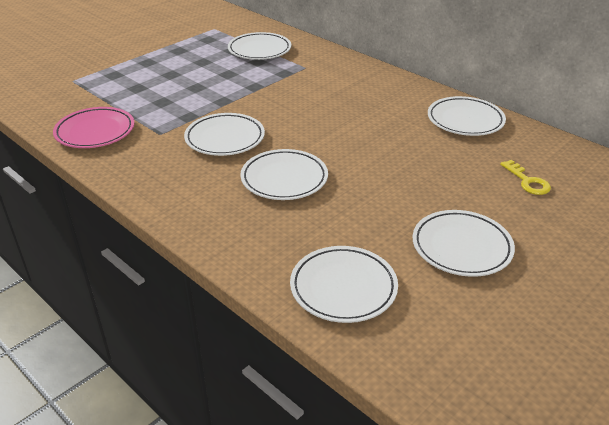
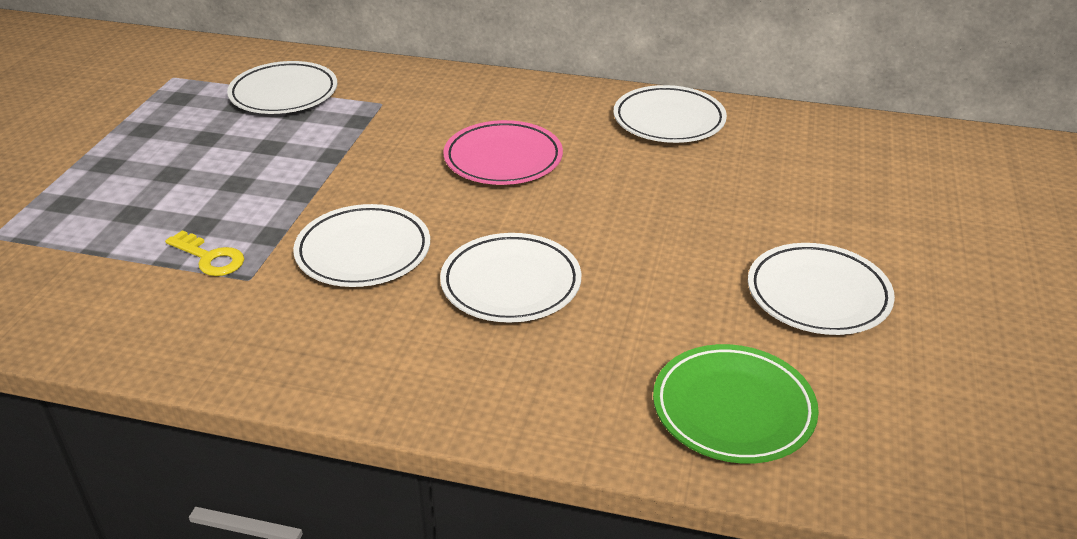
camera: 30 degrees left, 0 degrees up
pink plate [53,107,134,148] -> pink plate moved to [443,120,563,185]
white plate [290,246,398,323] -> green plate [653,344,819,464]
yellow key [500,160,551,195] -> yellow key moved to [165,230,244,276]

